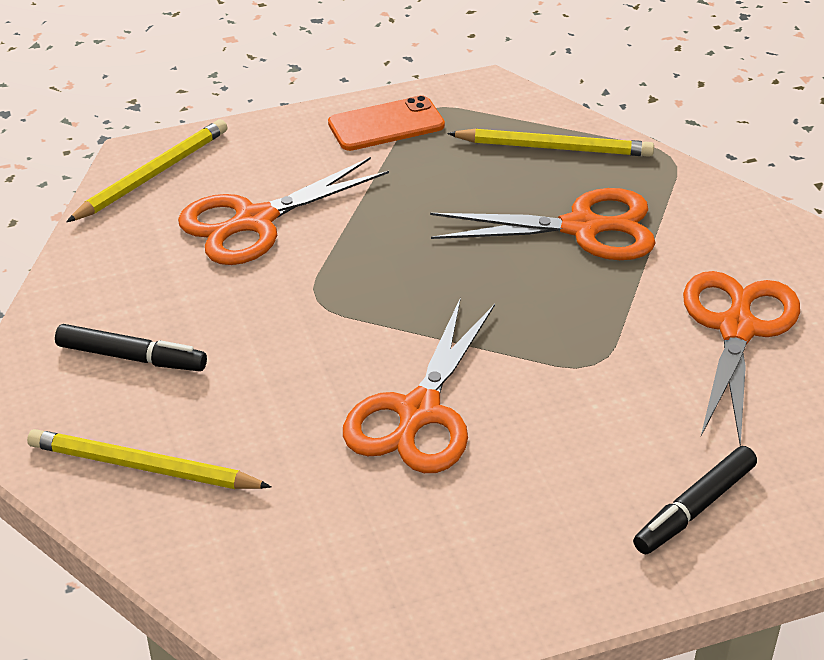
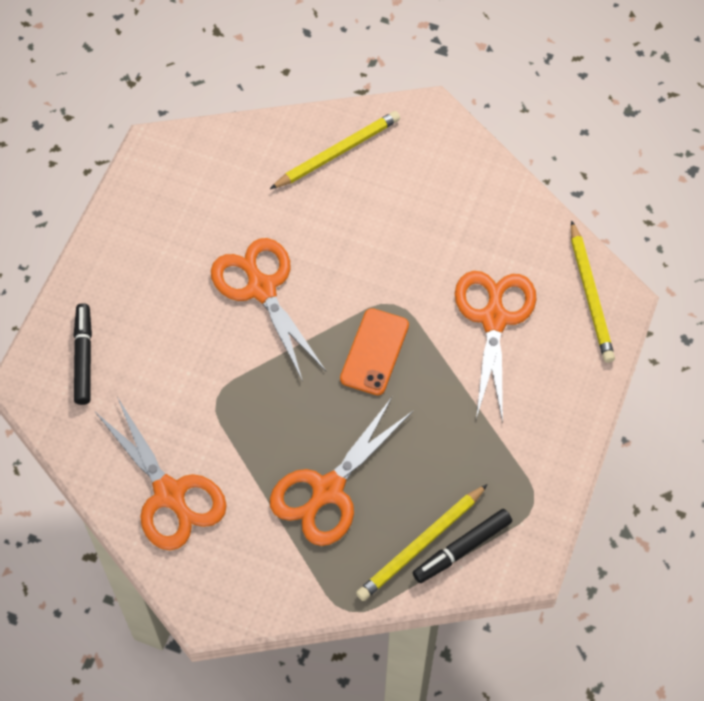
camera: 130 degrees right, 20 degrees up
black marker [55,324,207,371] -> black marker moved to [413,509,512,583]
orange phone [328,95,445,151] -> orange phone moved to [340,308,409,395]

